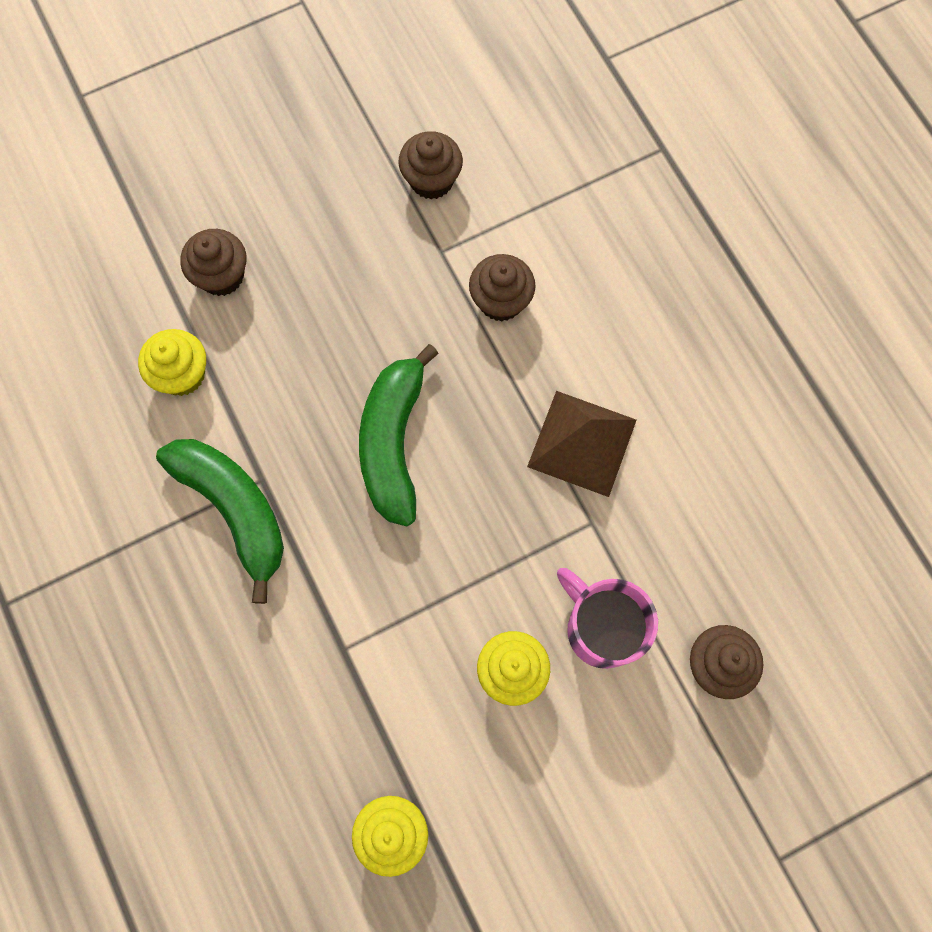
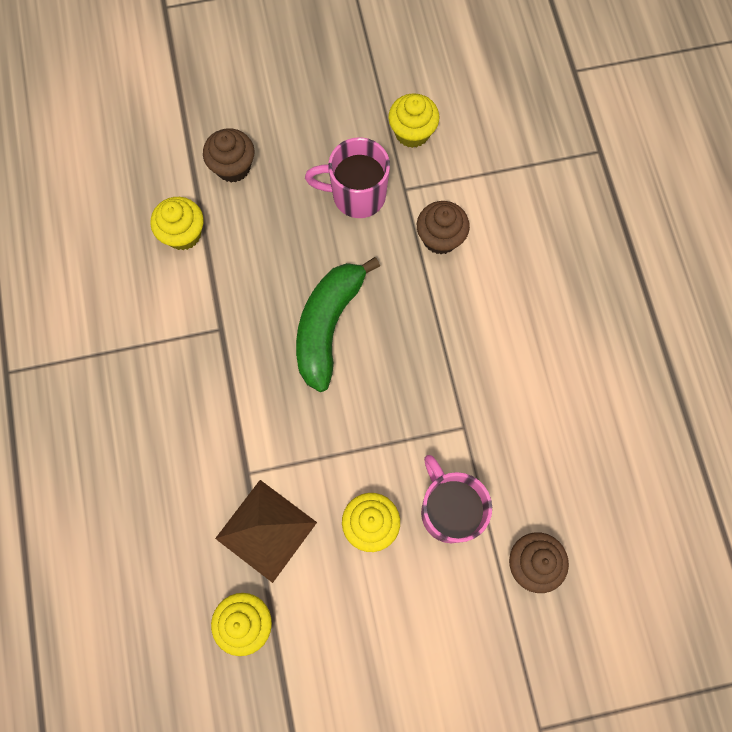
camera: 15 degrees right, 0 degrees up
green banana [156,439,284,604] -> none
brown cupcake [399,131,463,199] -> yellow cupcake [388,93,439,148]
brown pyramid [527,391,637,497] -> brown pyramid moved to [215,480,317,583]
none -> pink mug [305,137,390,218]

